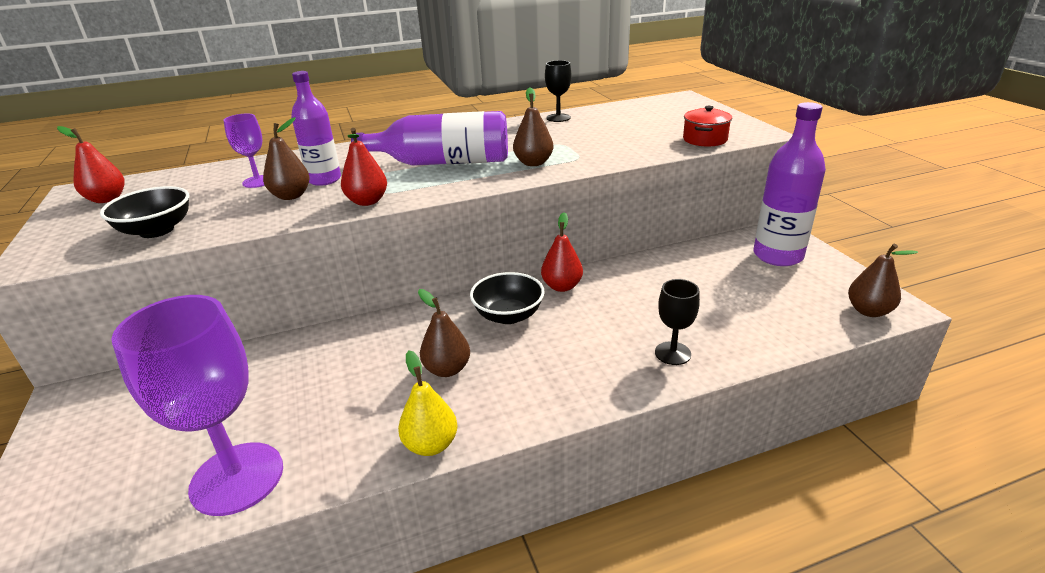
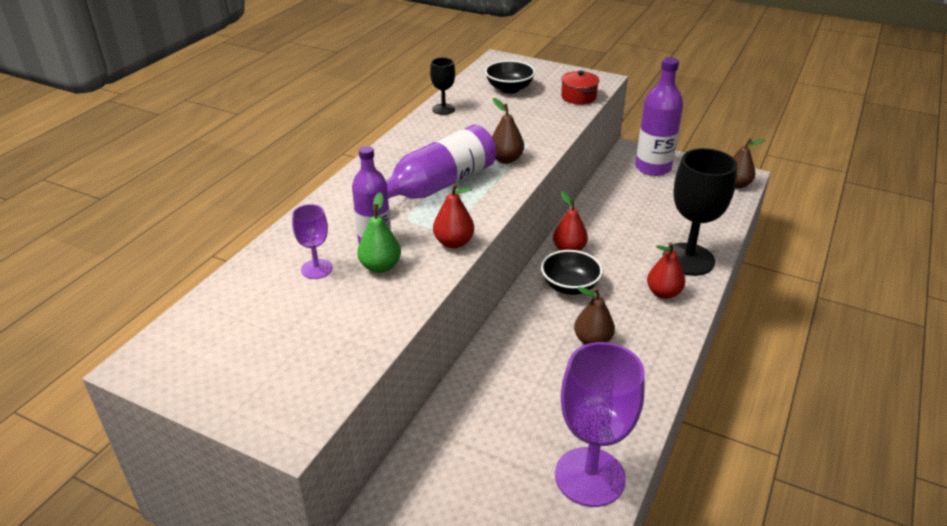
camera: 45 degrees left, 5 degrees up
red pear [57,126,125,203] -> red pear moved to [647,242,685,299]
black bowl [100,186,189,238] -> black bowl moved to [485,60,535,94]
brown pear [263,117,310,200] -> green pear [357,192,401,273]
yellow pear [398,350,457,456] -> none
black goblet [655,279,700,365] -> black goblet [662,148,737,276], size x2.03

